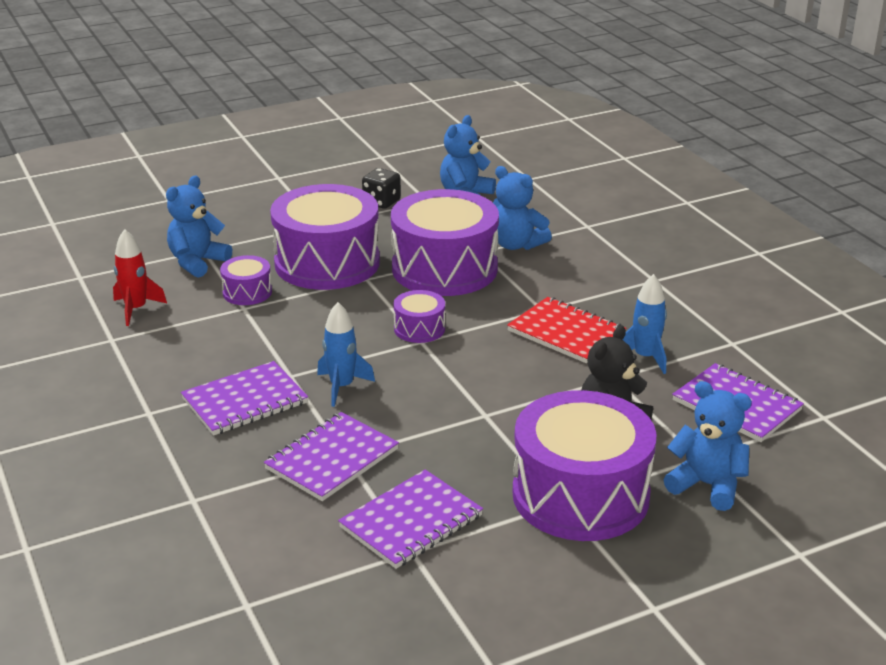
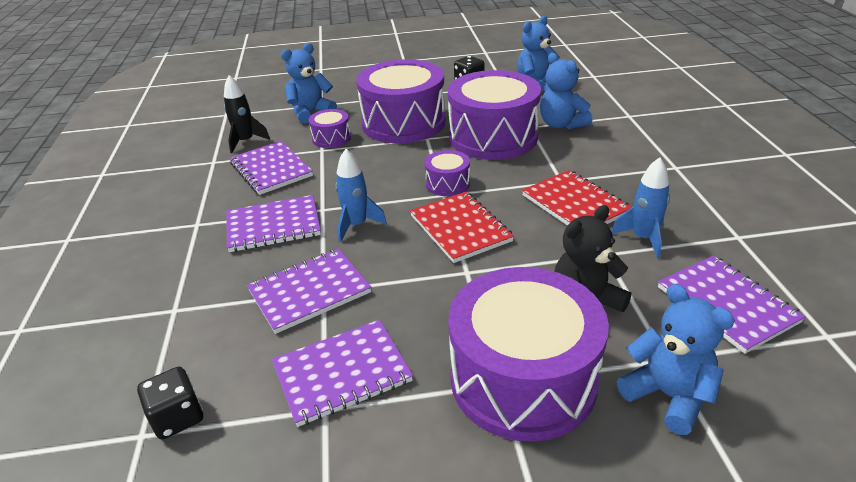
camera: 20 degrees right, 5 degrees up
red rocket [113,229,167,326] -> black rocket [224,75,270,153]
none -> black dice [137,367,203,439]
none -> purple notebook [229,141,313,195]
none -> red notebook [410,192,514,263]

